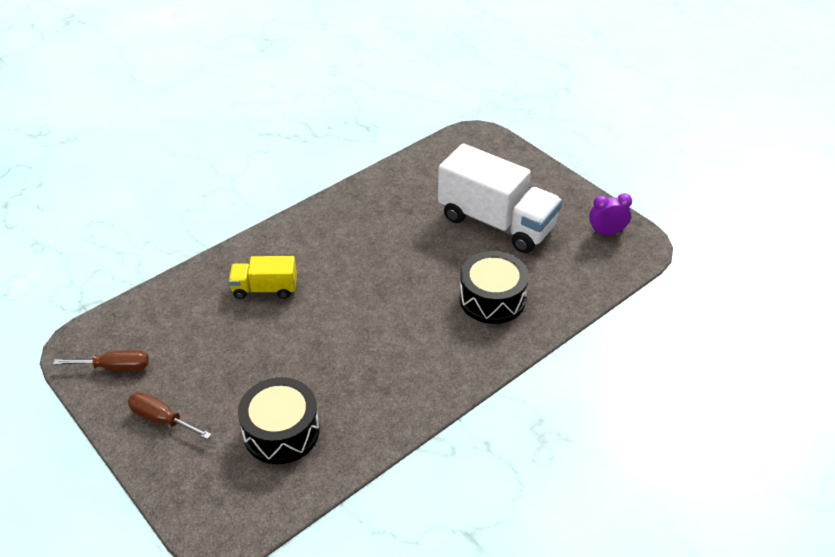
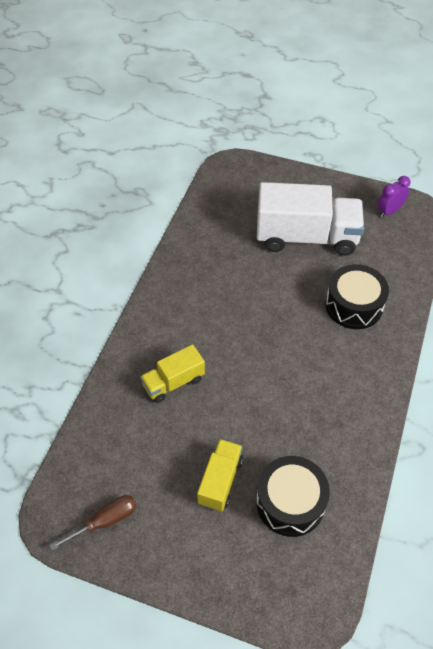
camera: 30 degrees left, 10 degrees up
brown screwdriver [127,392,212,439] -> none
none -> yellow truck [197,439,243,511]

